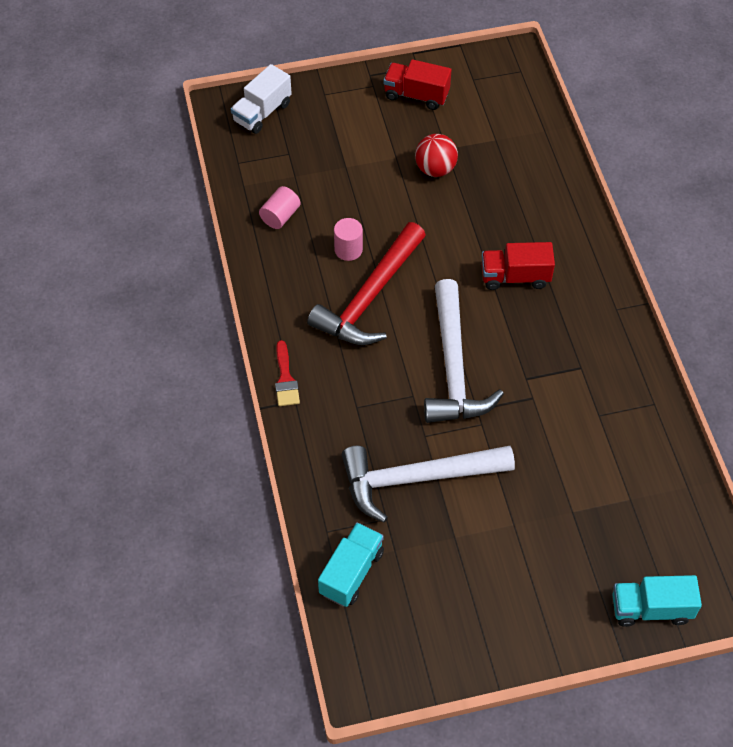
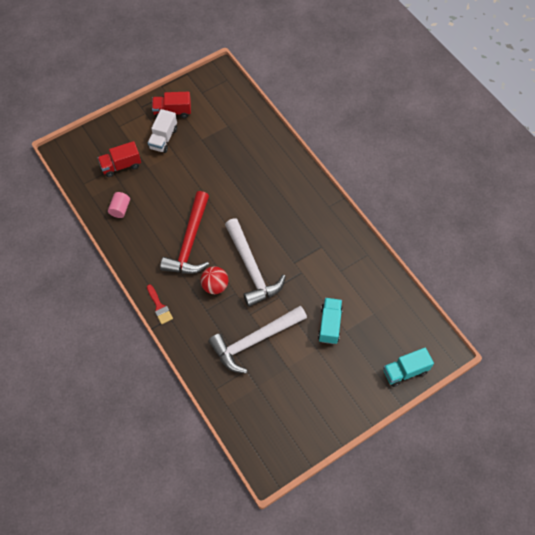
camera: 20 degrees left, 5 degrees up
white truck [231,64,292,134] -> white truck moved to [148,109,177,153]
turquoise truck [318,522,384,607] -> turquoise truck moved to [318,298,343,344]
pink cylinder [334,218,363,261] -> none
red ball [415,134,458,177] -> red ball moved to [200,266,228,294]
red truck [482,242,555,290] -> red truck moved to [98,141,141,177]

